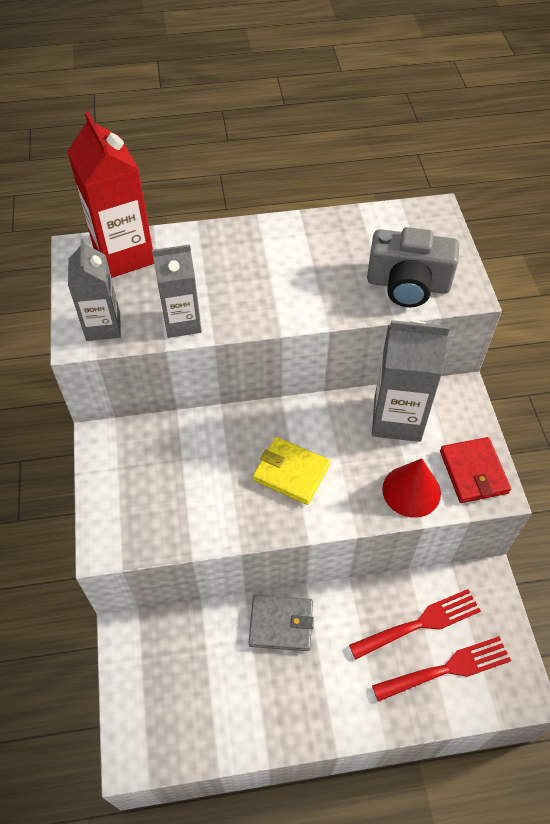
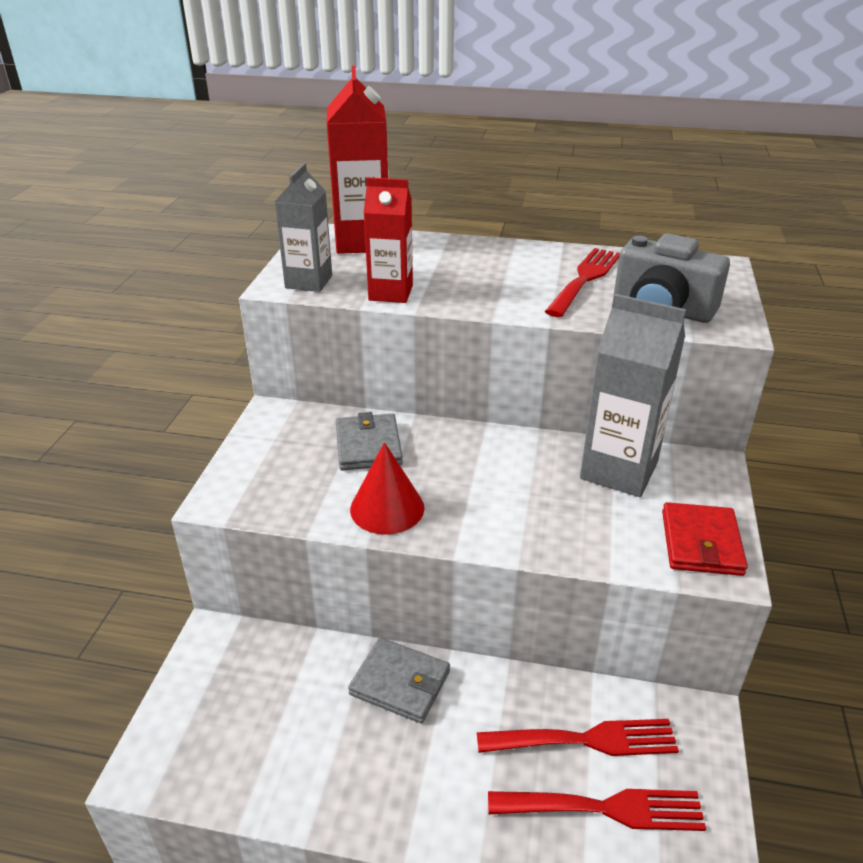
camera: 20 degrees right, 20 degrees down
grey carton [152,245,202,338] -> red carton [364,177,413,303]
yellow wallet [253,437,330,505] -> none
red cone [382,458,441,518] -> red cone moved to [350,442,425,535]
none -> grey wallet [336,412,403,471]
none -> red fork [545,248,620,317]

